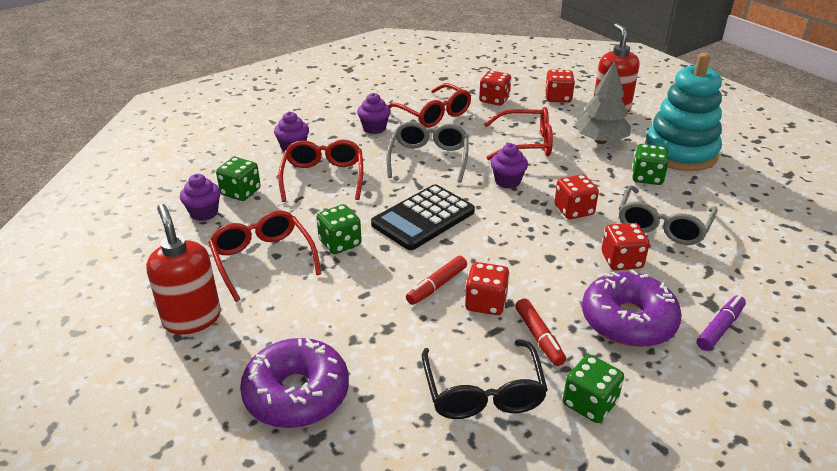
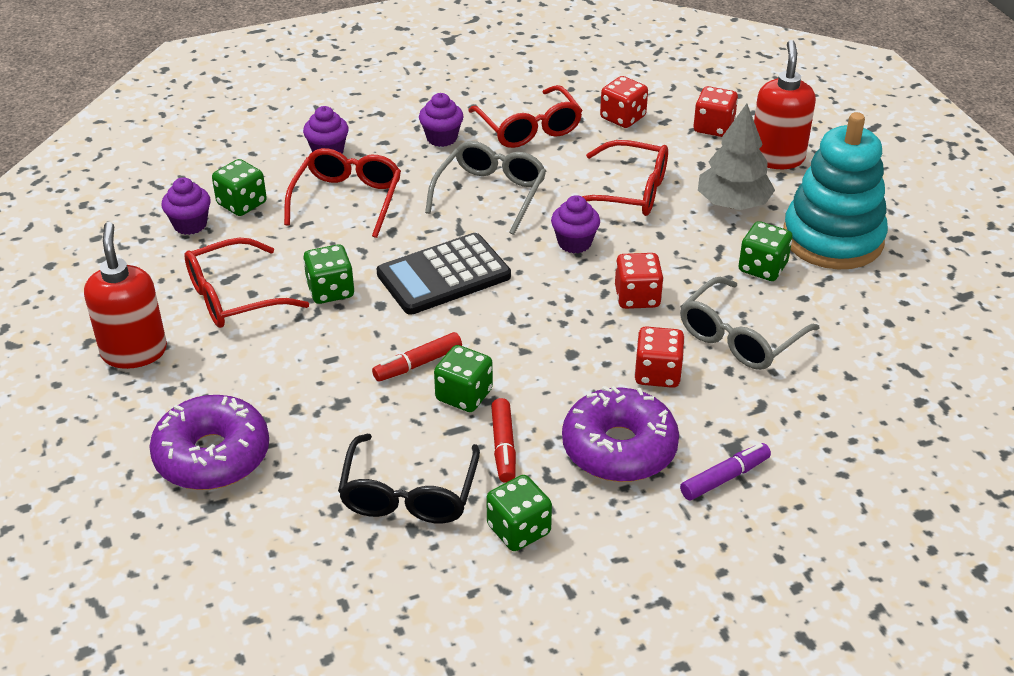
camera: 15 degrees right, 5 degrees up
red glasses [208,210,321,302] -> red glasses turned 105 degrees counterclockwise [184,238,309,328]
red dice [465,262,509,315] -> green dice [434,345,493,412]

